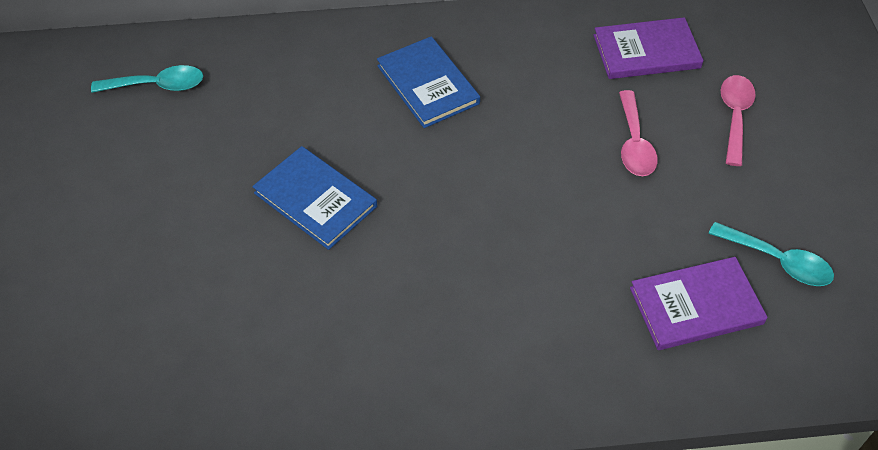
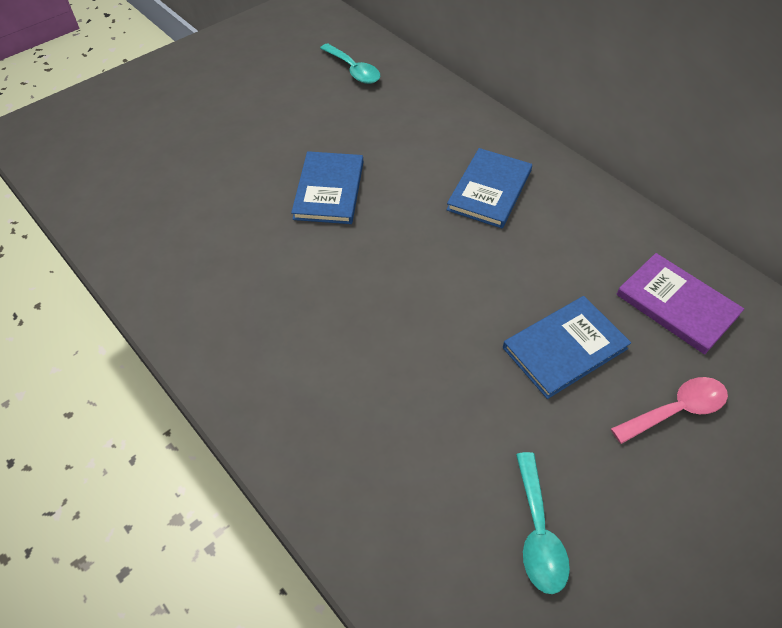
camera: 55 degrees right, 0 degrees up
pink spoon [619,90,658,176] -> blue book [503,296,631,399]
purple book [630,257,768,350] -> none

